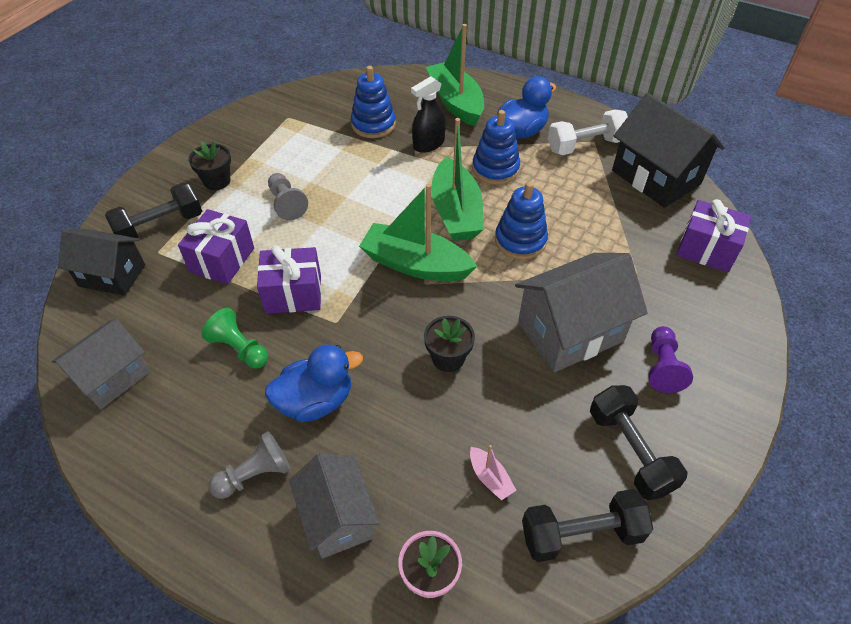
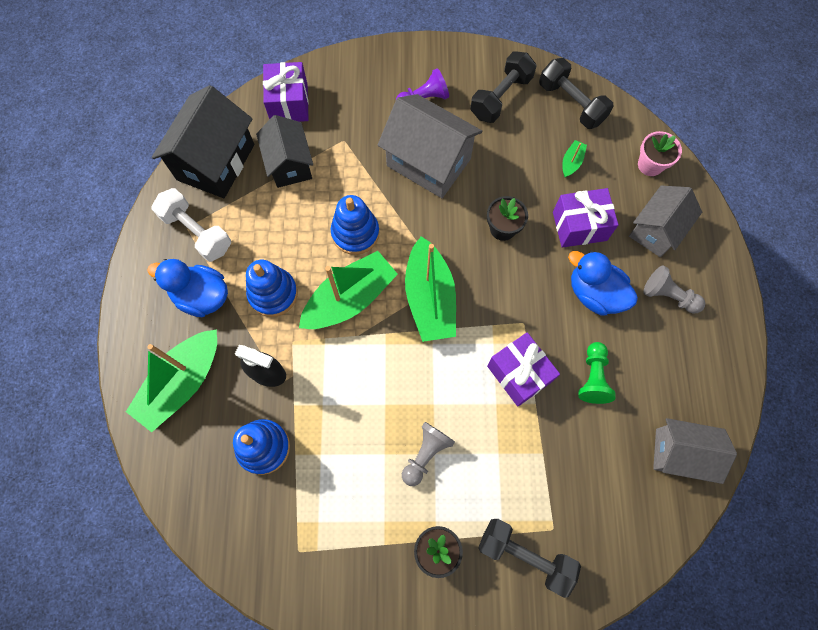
camera: 120 degrees left, 20 degrees up
black house [58,229,145,296] -> black house moved to [256,115,313,188]
purple gift [178,209,254,284] -> purple gift moved to [553,188,619,248]
pink boat [470,445,516,501] -> green boat [562,140,587,177]

